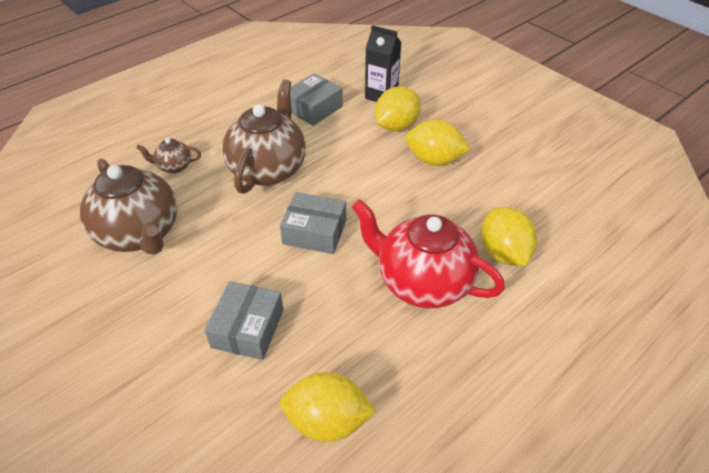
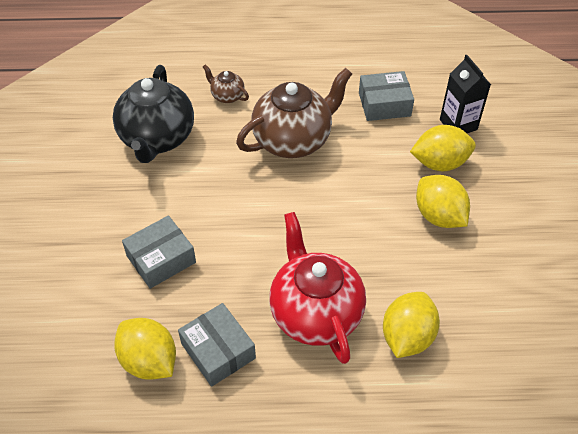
camera: 40 degrees right, 5 degrees up
brown teapot [80,159,177,255] -> black teapot [113,65,194,163]
grey box [280,192,346,254] -> grey box moved to [178,303,256,387]

